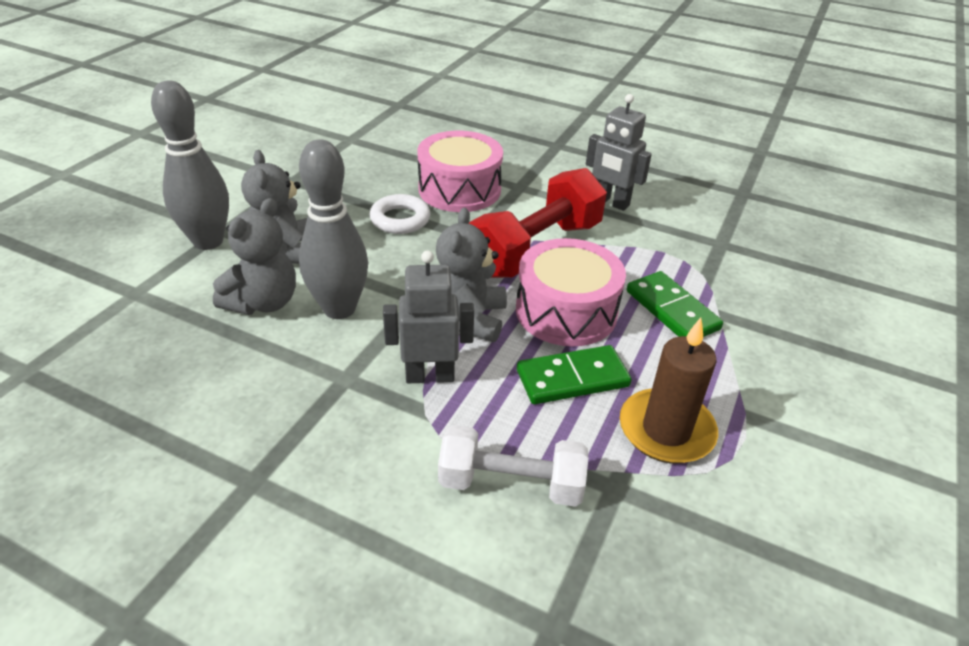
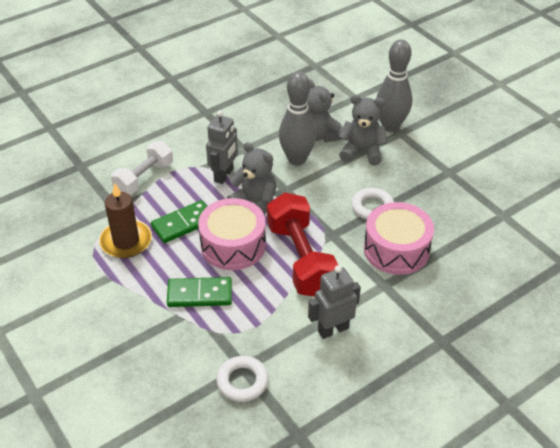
camera: 120 degrees right, 5 degrees up
green domino [517,345,632,404] -> green domino turned 45 degrees clockwise [151,200,207,243]
none -> white ring [216,356,268,402]

